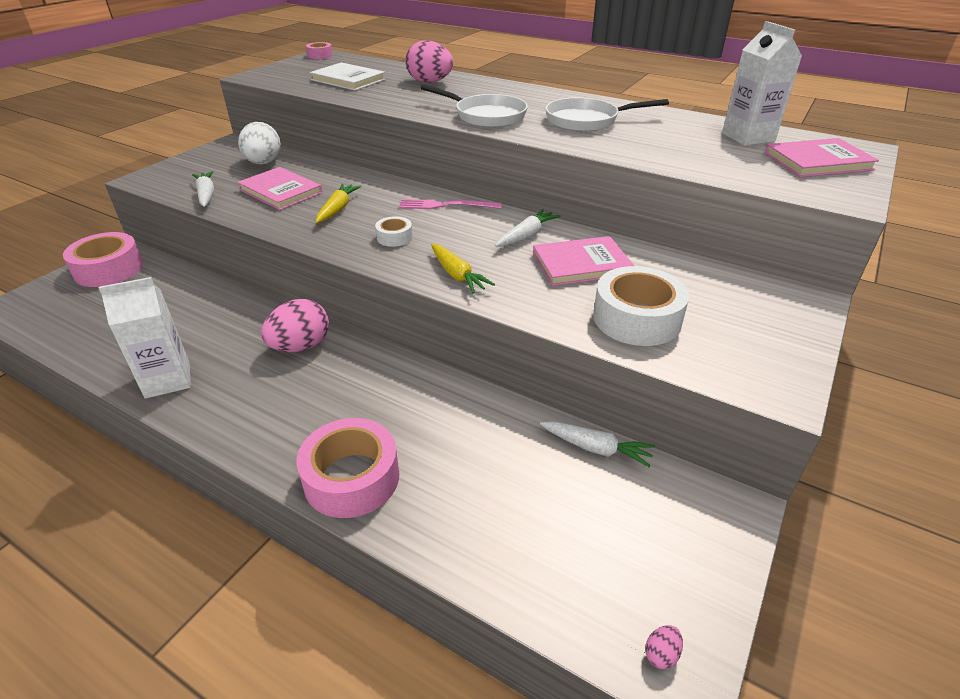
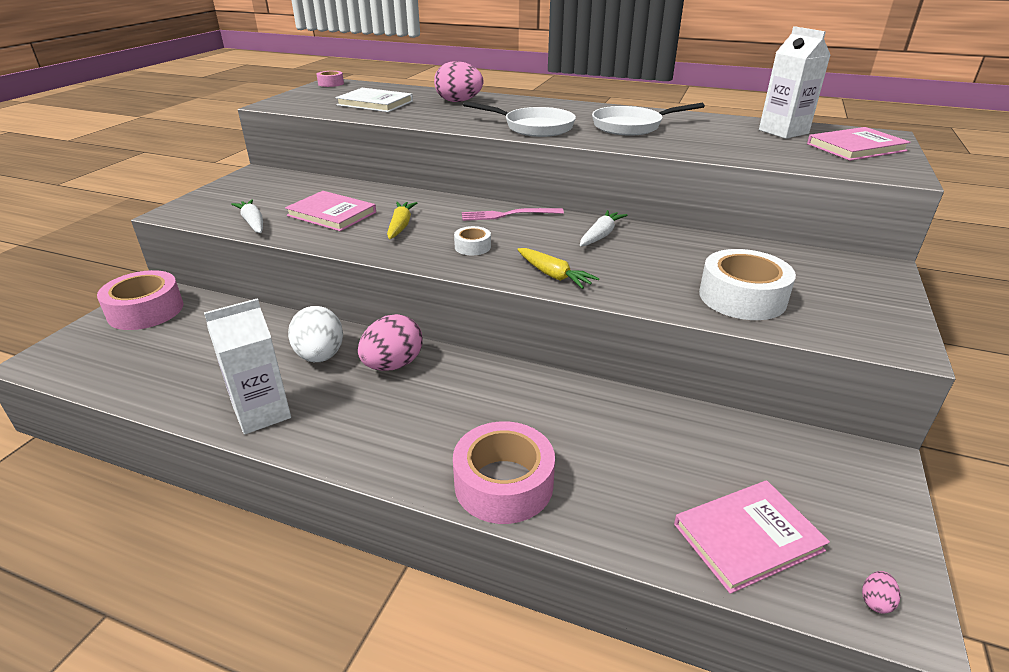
camera: 10 degrees left, 5 degrees down
white egg [238,122,281,164] -> white egg moved to [288,306,343,362]
pink book [533,236,634,286] -> pink book moved to [674,480,830,594]
white carrot [540,421,655,467] -> none

